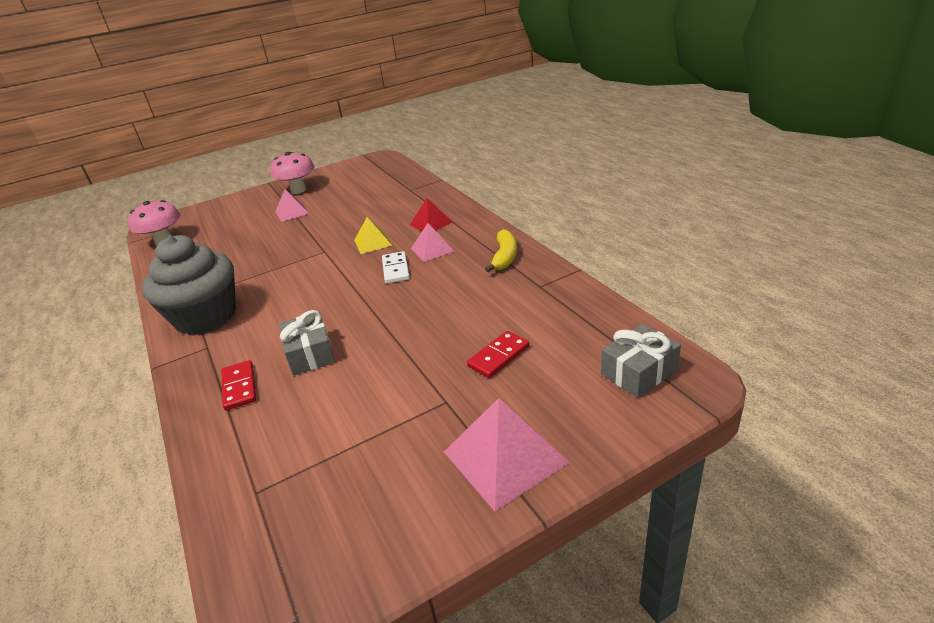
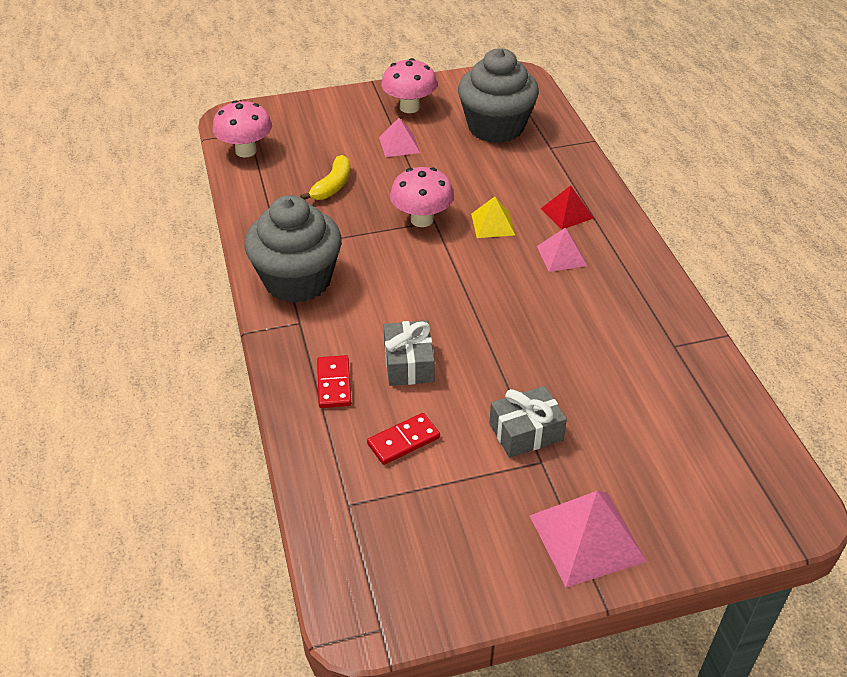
camera: 10 degrees right, 10 degrees up
white domino [382,251,410,284] -> none
red domino [467,331,529,378] -> red domino moved to [367,413,440,465]
yellow banana [485,229,517,272] -> yellow banana moved to [300,155,350,200]
grey gift [601,324,681,398] -> grey gift moved to [489,386,567,458]
none -> pink mushroom [390,167,454,227]
none -> grey cupcake [458,48,539,143]

